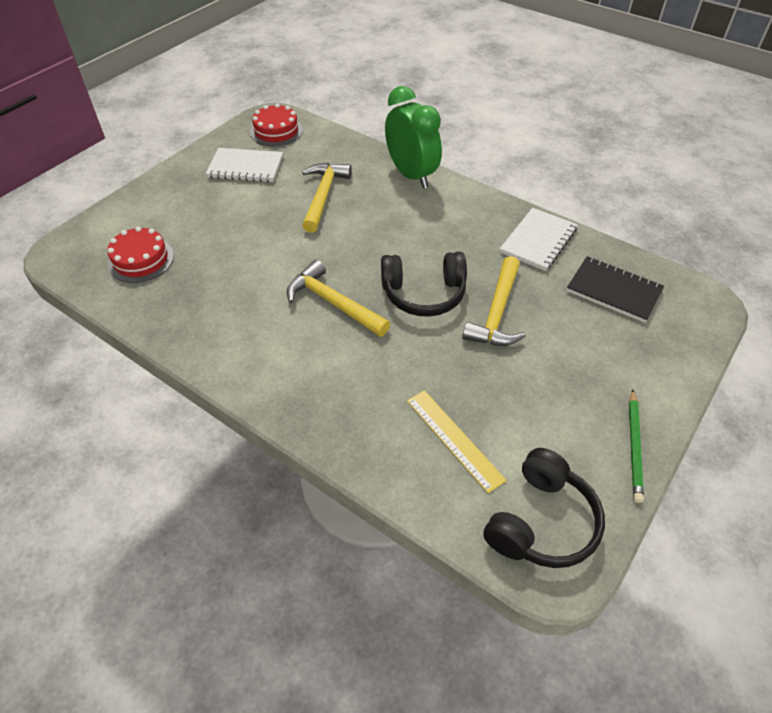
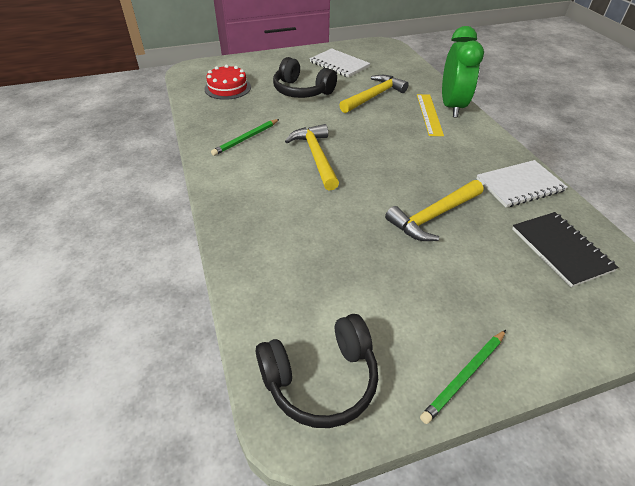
camera: 35 degrees right, 5 degrees down
red cake [250,104,303,146] -> none
black headphones [381,252,467,317] -> black headphones moved to [273,57,337,98]
yellow ruler [407,390,506,493] -> yellow ruler moved to [417,94,444,136]
none -> green pencil [211,119,279,156]

